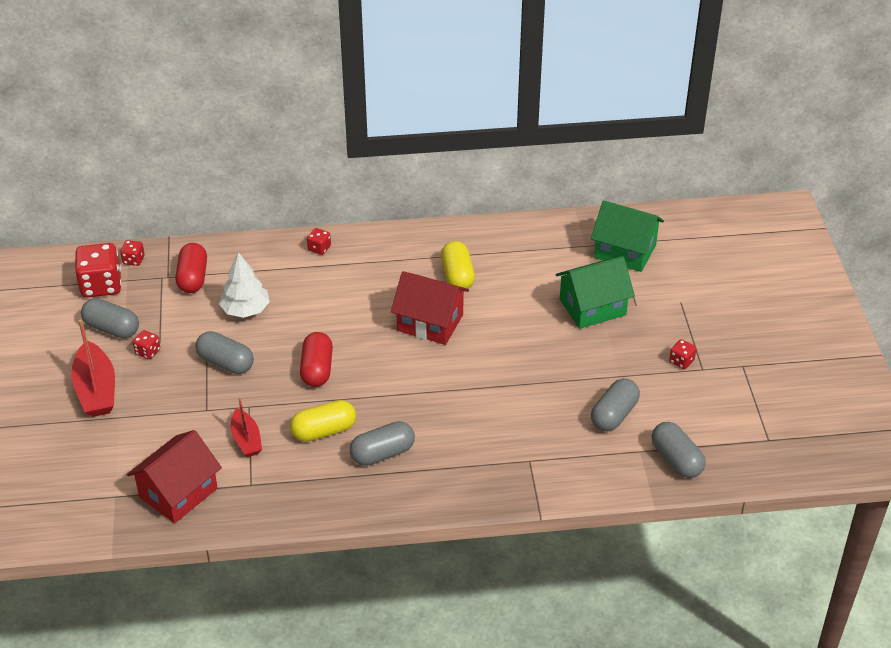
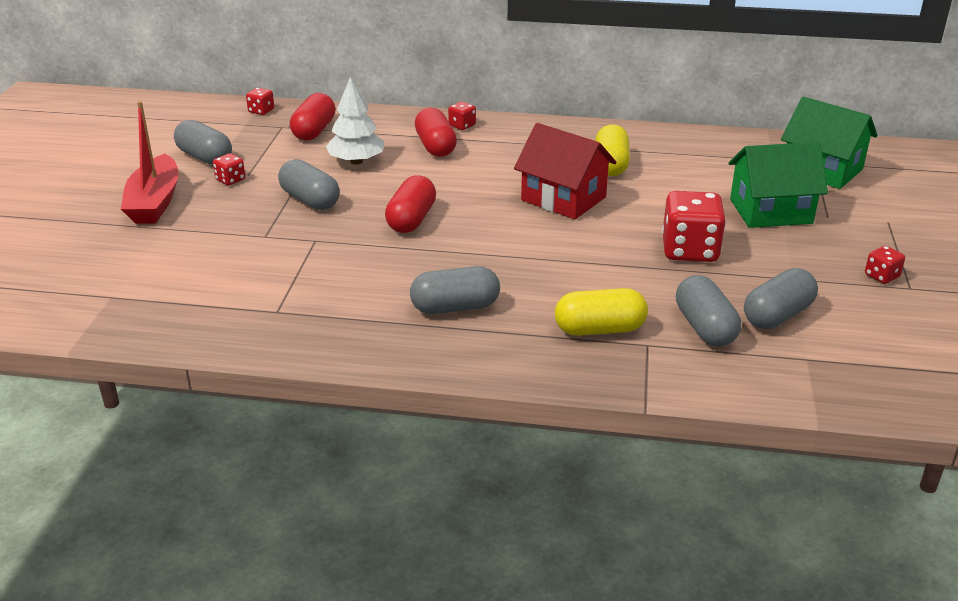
camera: 15 degrees right, 10 degrees down
red dice [75,243,121,298] -> red dice moved to [662,191,726,262]
red house [127,430,222,523] -> none
red boat [231,397,262,457] -> none
yellow capsule [290,400,356,442] -> yellow capsule moved to [555,288,648,336]
grey capsule [652,422,706,478] -> grey capsule moved to [676,275,741,347]
none -> red capsule [415,108,457,157]

